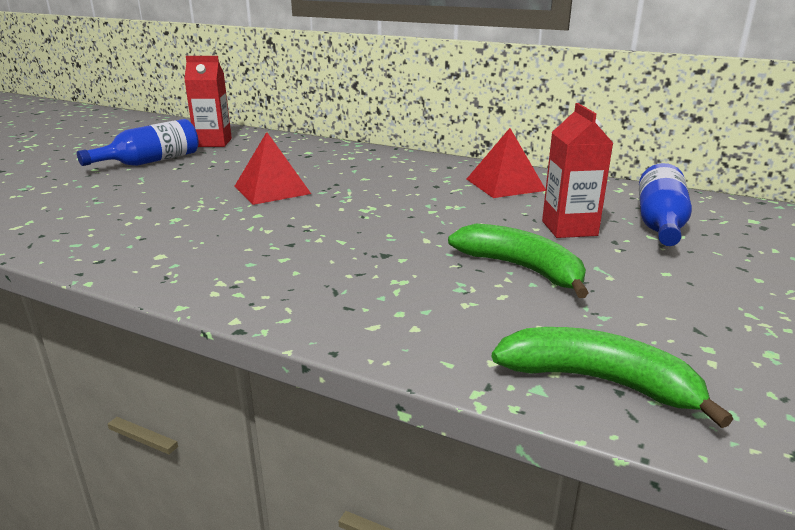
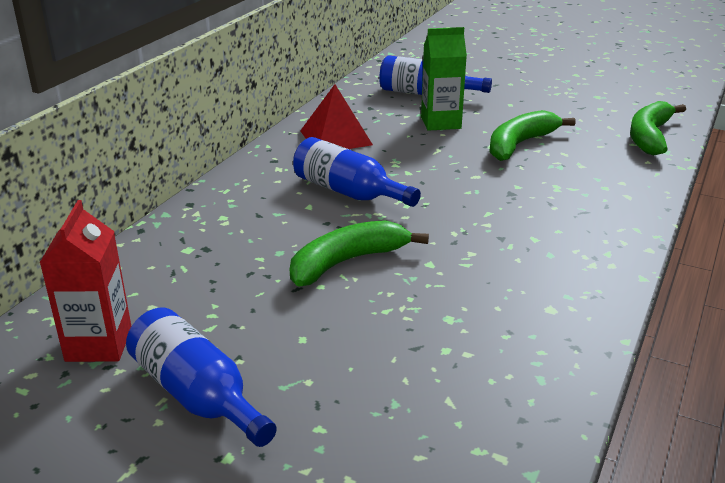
camera: 90 degrees left, 5 degrees up
red pyramid [235,132,311,205] -> green banana [290,220,429,287]
red carton [542,103,613,238] -> green carton [421,27,467,131]
none -> blue bottle [293,137,421,207]

